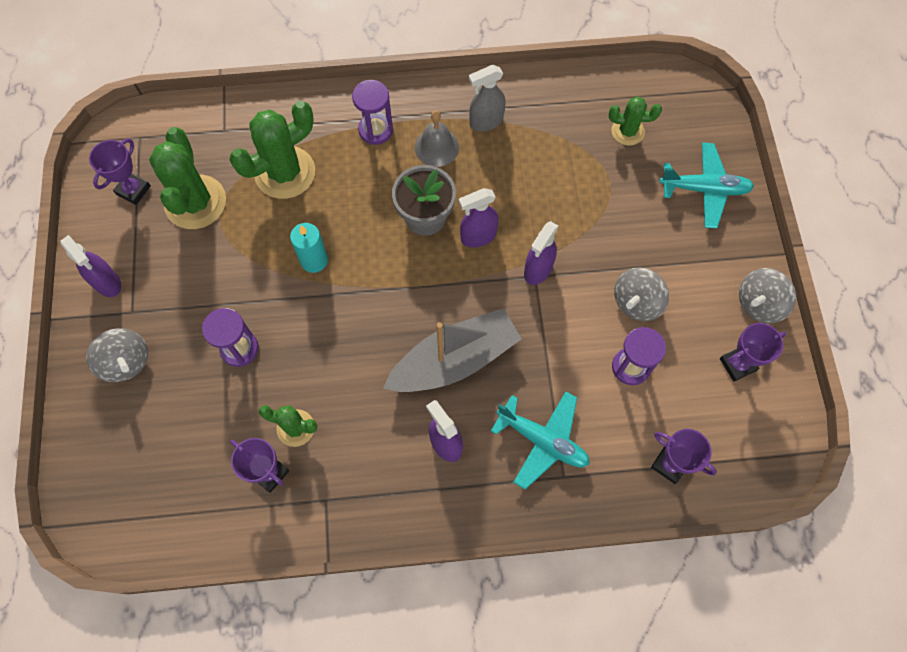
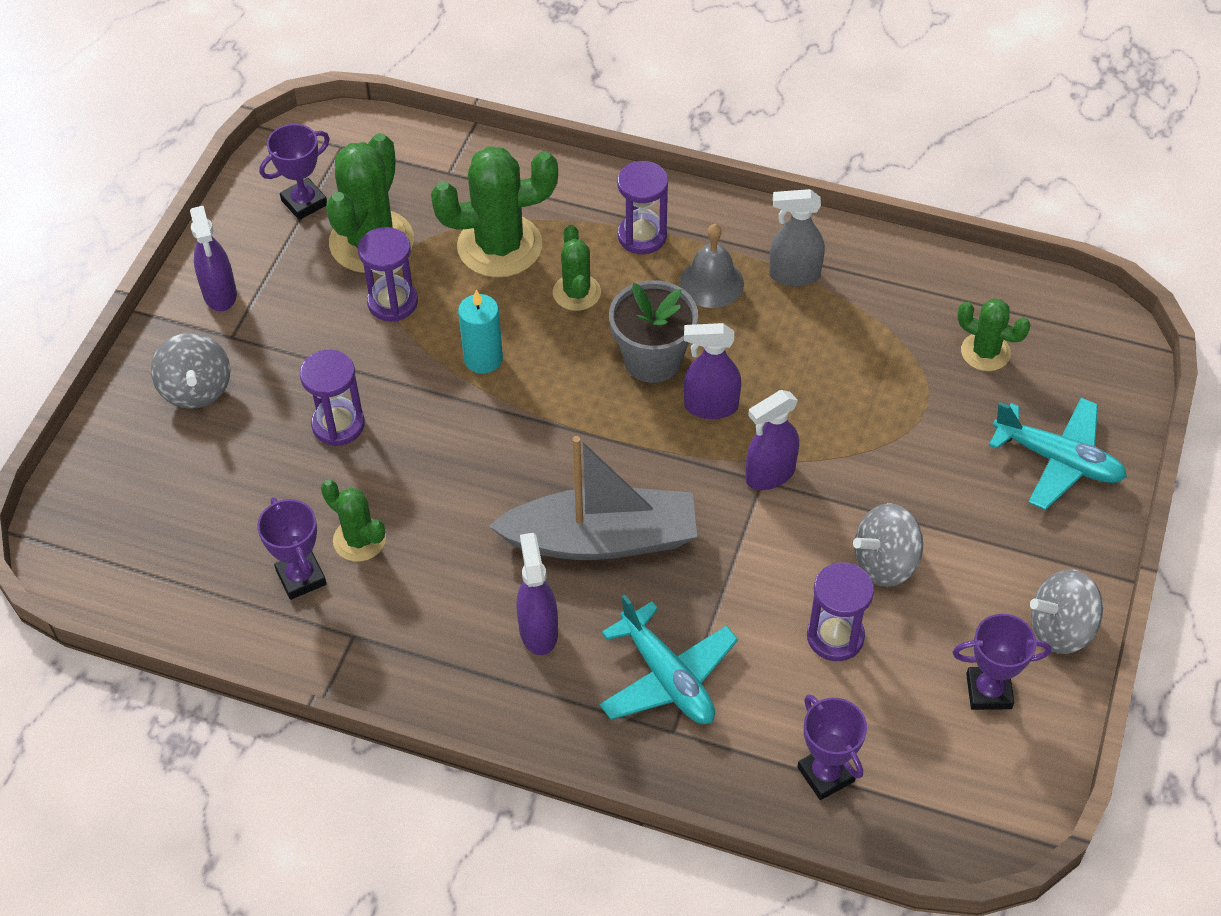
camera: 25 degrees right, 15 degrees down
none -> purple hourglass [358,227,418,322]
none -> green cactus [553,225,601,311]

